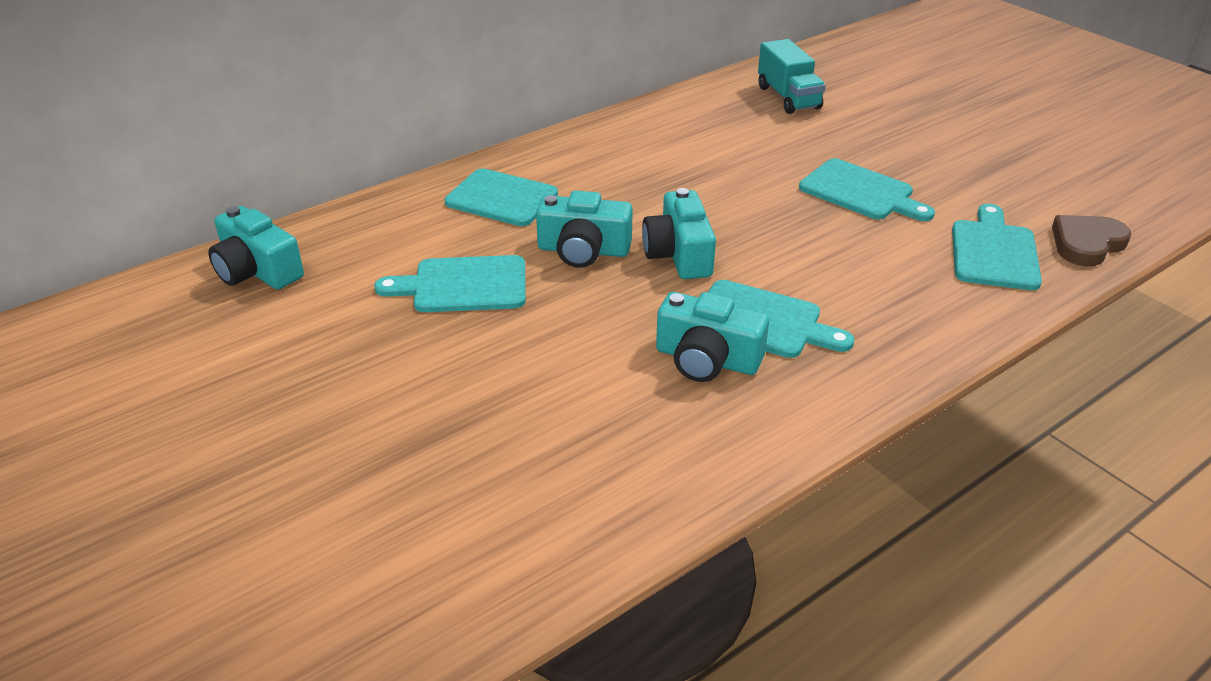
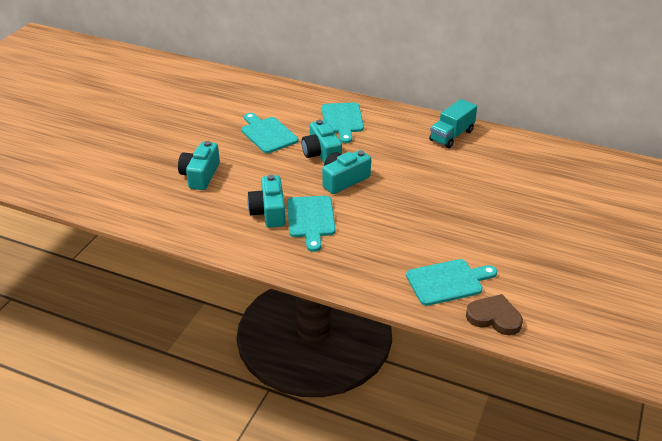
camera: 60 degrees right, 0 degrees up
turquoise camera [208,206,304,290] -> turquoise camera moved to [178,141,220,190]
turquoise truck [758,39,826,114] -> turquoise truck moved to [429,99,477,148]
turquoise cutting board [799,158,935,221] -> none

